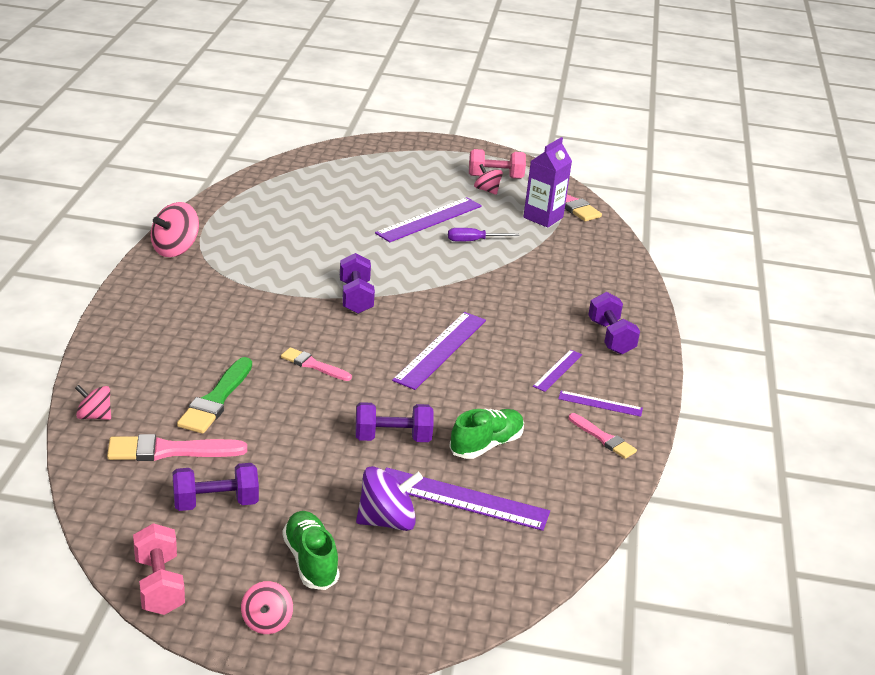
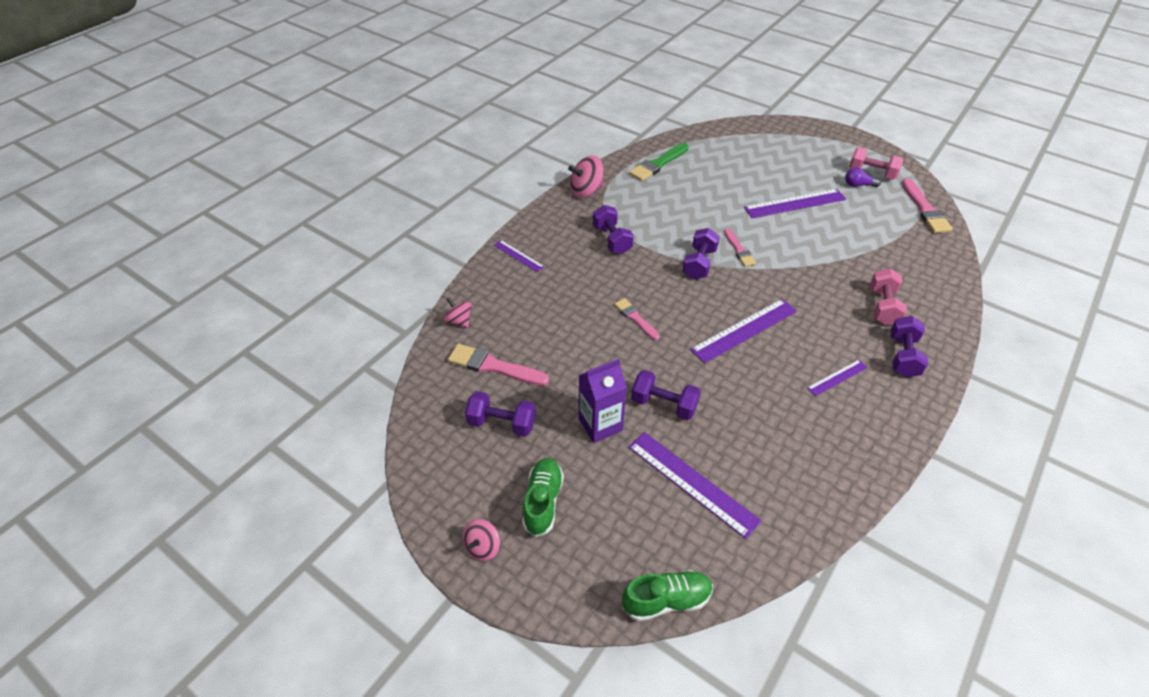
camera: 30 degrees right, 15 degrees up
pink dumbbell [133,523,185,615] -> pink dumbbell moved to [870,268,907,326]
green brush [177,357,252,434] -> green brush moved to [629,143,689,181]
purple spinning top [356,466,423,531] -> none
purple screwdriver [448,228,519,242] -> none
green shoe [449,409,524,459] -> green shoe moved to [622,570,713,621]
pink spinning top [474,164,503,195] -> purple light bulb [845,167,881,187]
purple carton [523,137,572,228] -> purple carton moved to [579,359,627,443]
purple ruler [558,391,643,417] -> purple ruler moved to [494,240,545,272]
pink brush [569,413,637,459] -> pink brush moved to [724,229,756,267]
none -> purple dumbbell [593,205,634,254]

